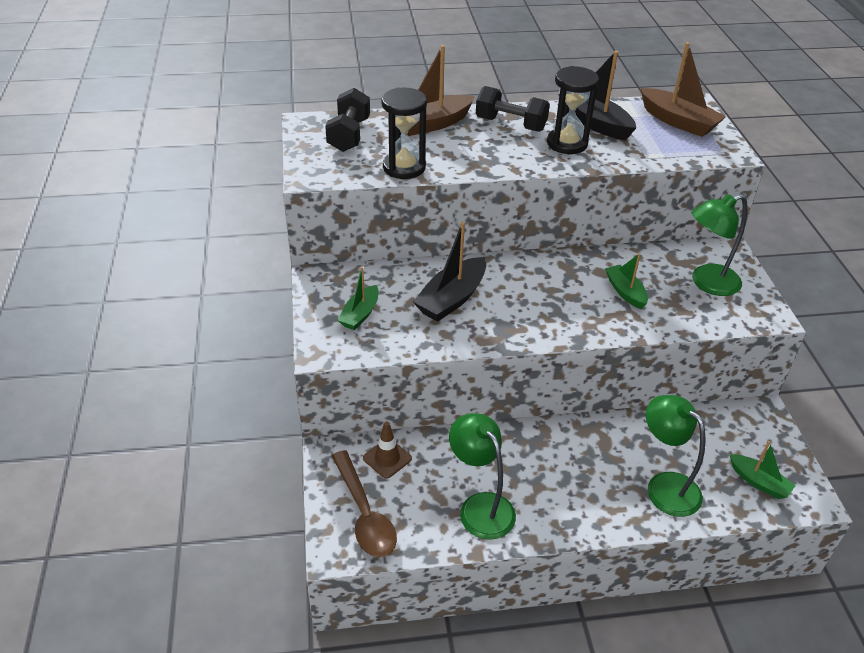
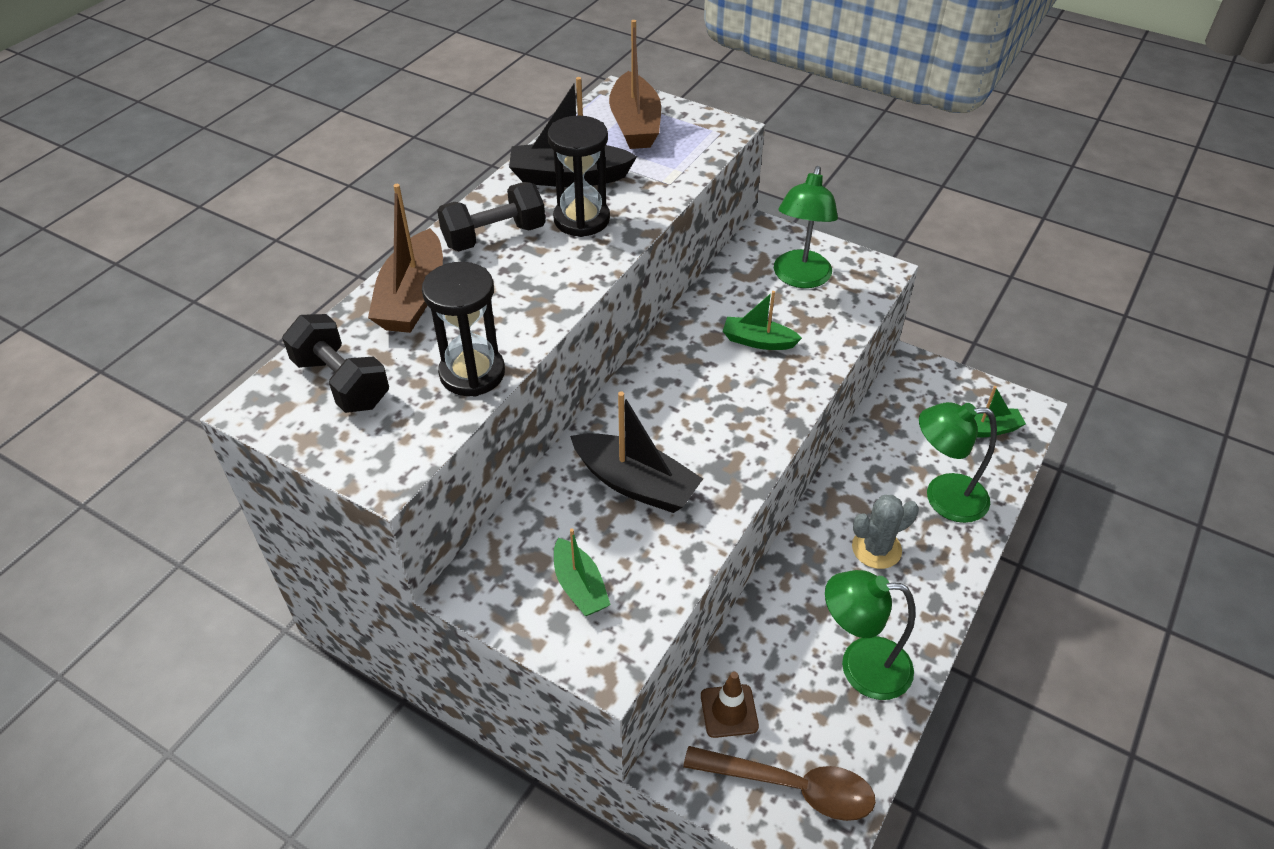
camera: 50 degrees left, 5 degrees up
black boat [413,222,486,322] -> black boat turned 45 degrees counterclockwise [570,391,703,513]
brown boat [641,42,726,137] -> brown boat turned 90 degrees clockwise [609,20,661,149]
none -> grey cactus [852,495,919,569]

